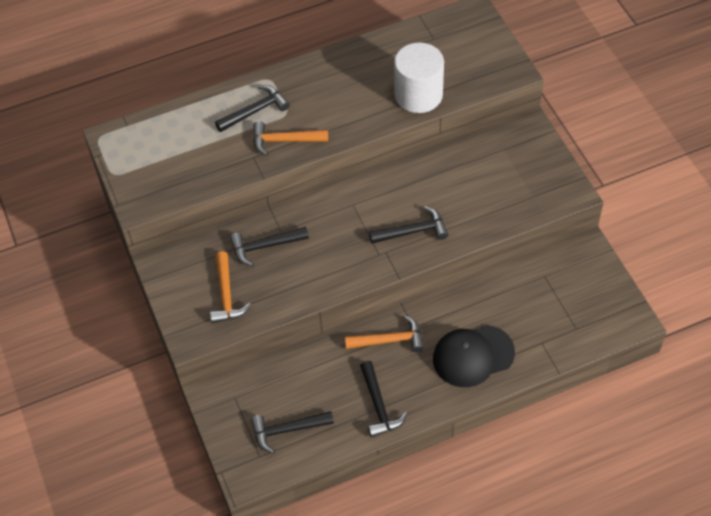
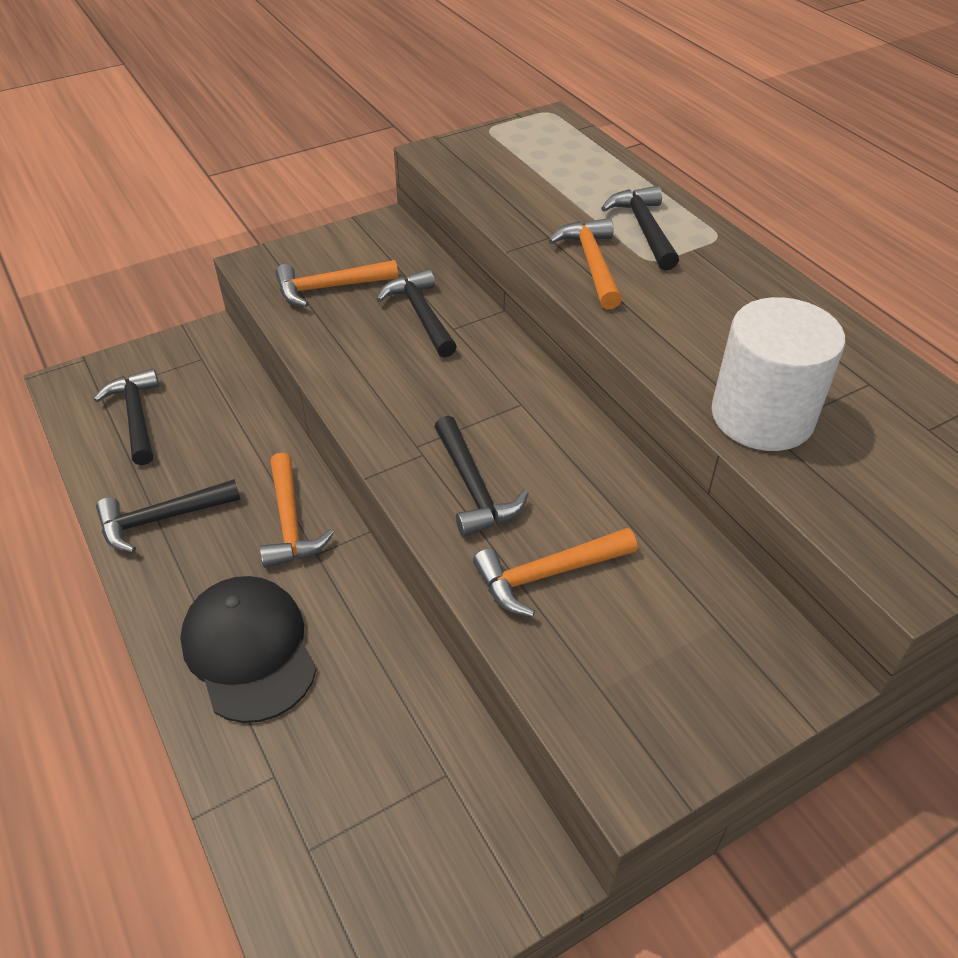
camera: 80 degrees right, 10 degrees down
black hammer [215,85,290,132] -> black hammer turned 150 degrees counterclockwise [601,186,679,271]
none -> orange hammer [473,528,637,617]

